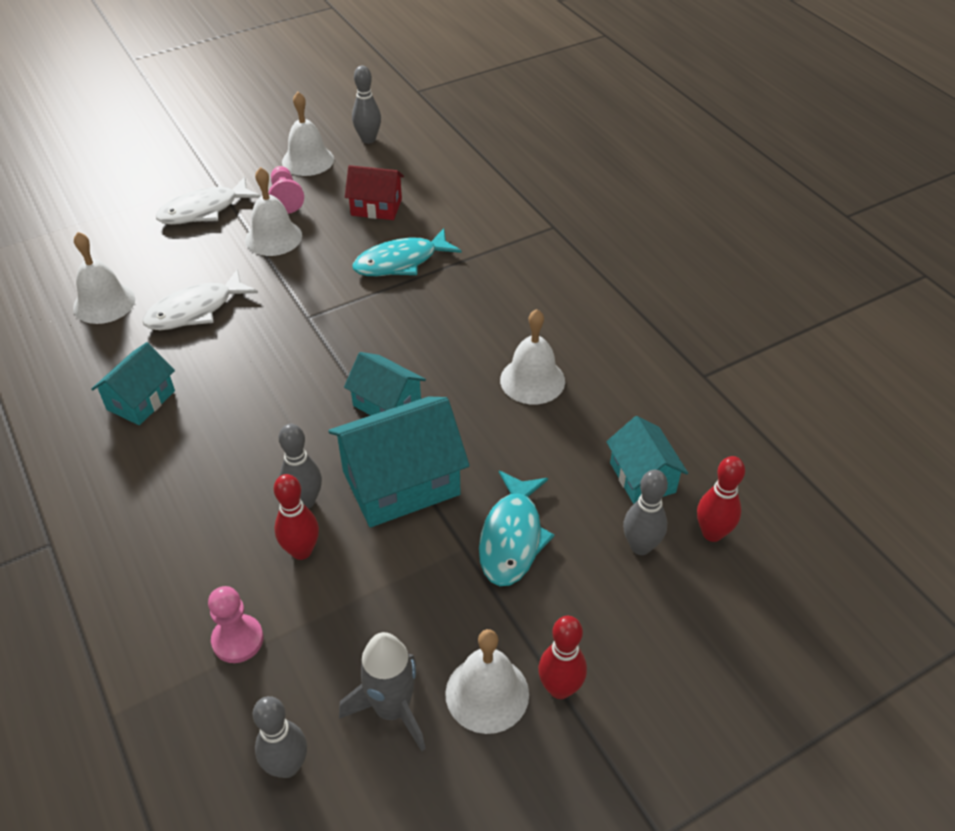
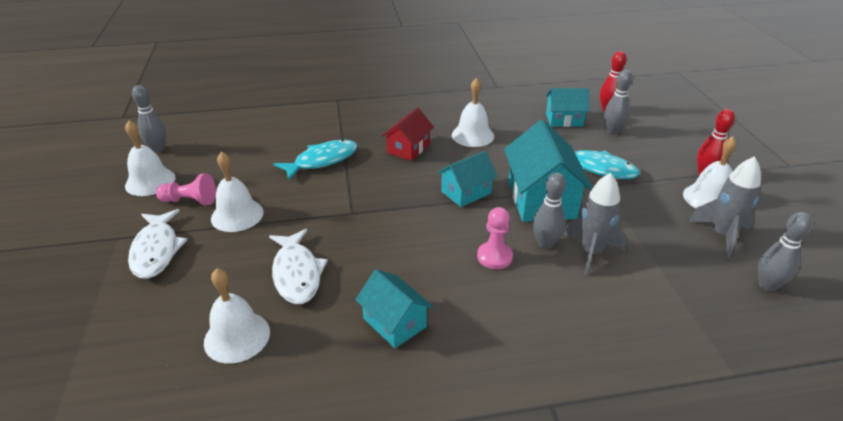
camera: 70 degrees left, 10 degrees down
pink pawn [208,586,263,663] -> pink pawn moved to [477,207,513,269]
red bowling pin [274,474,319,560] -> grey rocket [564,173,627,276]
red house [345,165,404,220] -> red house moved to [382,107,434,161]
turquoise fish [352,228,461,276] -> turquoise fish turned 120 degrees counterclockwise [274,139,357,181]

